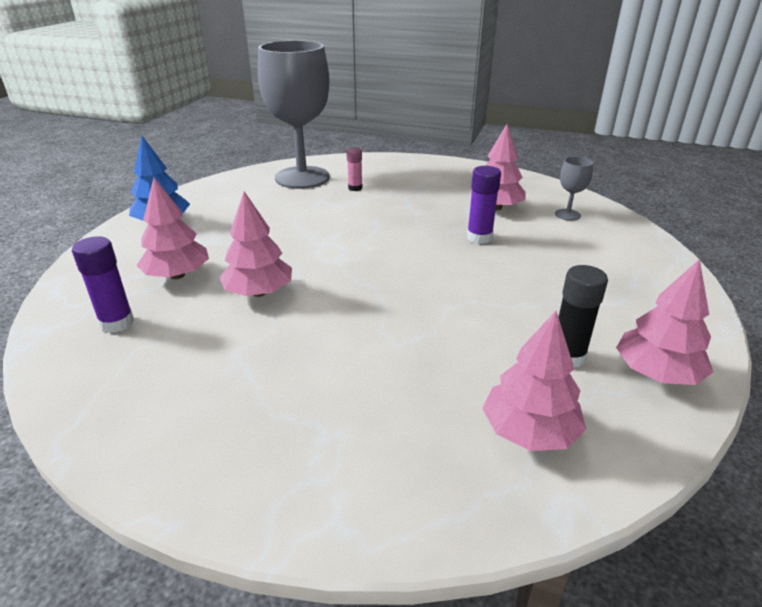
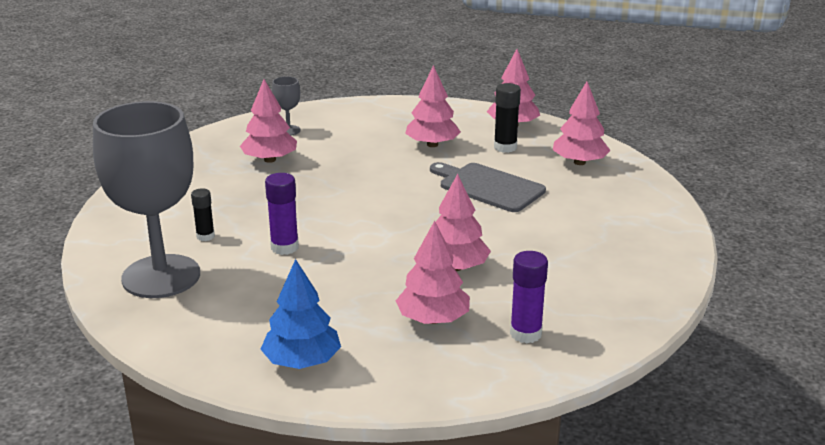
camera: 95 degrees left, 5 degrees down
pink glue stick [347,148,362,191] -> black glue stick [191,188,215,241]
purple glue stick [467,166,501,244] -> purple glue stick moved to [265,173,299,255]
none -> pink tree [405,65,461,147]
none -> grey cutting board [430,162,546,212]

